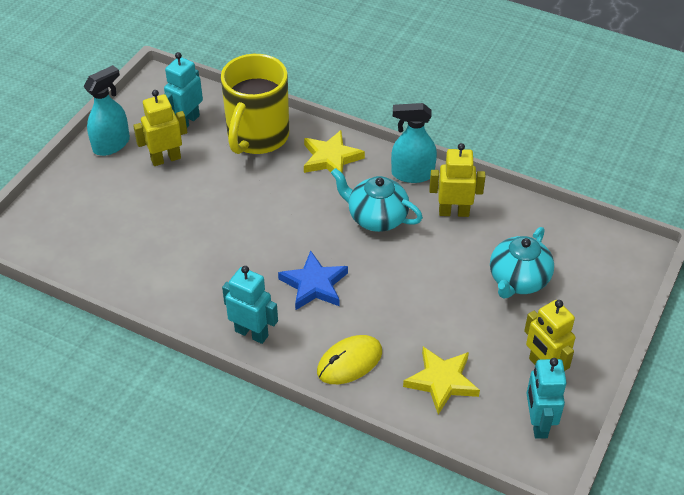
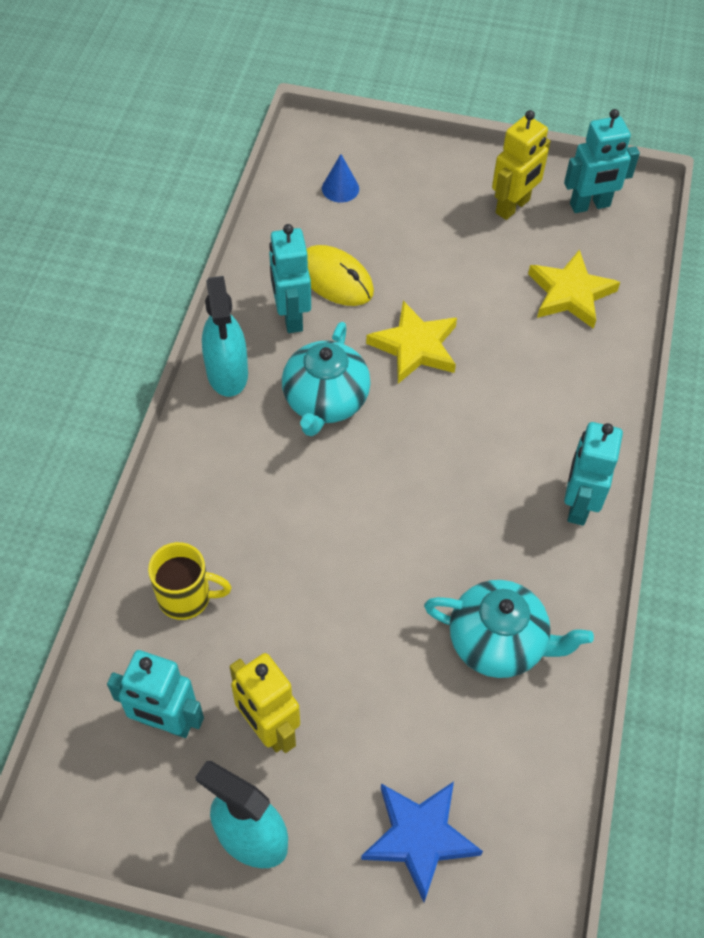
camera: 105 degrees left, 10 degrees up
yellow mug [221,54,289,154] -> yellow mug [148,542,232,620], size x0.50
blue star [278,251,348,310] -> blue star moved to [361,781,483,902]
yellow star [304,130,365,174] -> yellow star moved to [366,301,457,384]
yellow mouse [317,335,382,384] -> yellow mouse moved to [307,245,374,306]
yellow robot [429,143,486,217] -> turquoise robot [269,224,311,333]
turquoise teapot [490,227,554,299] -> turquoise teapot moved to [424,580,594,678]
none -> blue cone [322,154,359,203]

